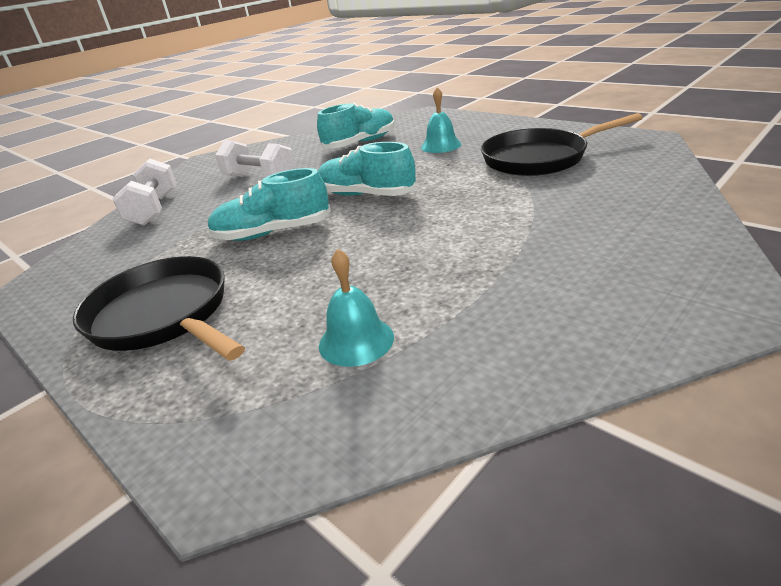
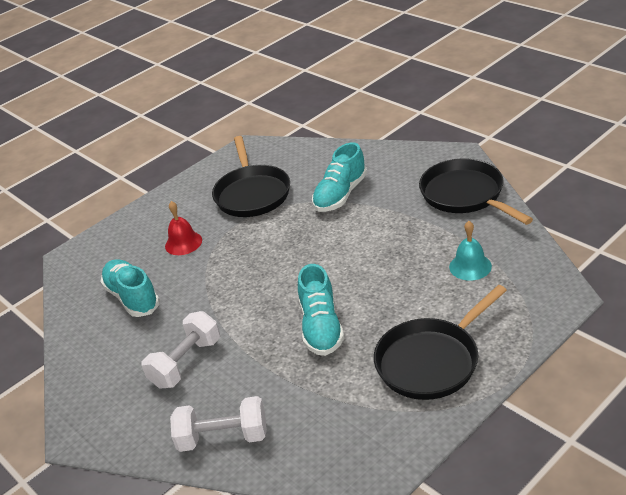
camera: 85 degrees left, 5 degrees up
turquoise shoe [318,142,416,196] -> turquoise shoe moved to [312,142,367,212]
turquoise bell [421,87,461,153] -> red bell [165,201,202,255]
none -> black pan [419,159,533,225]

